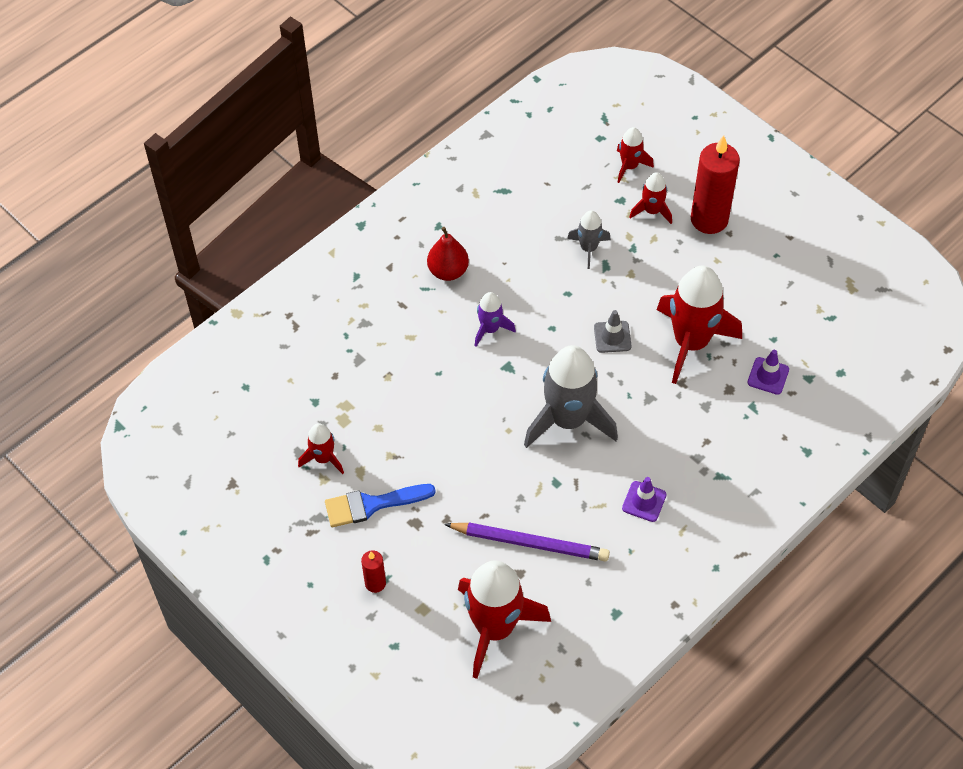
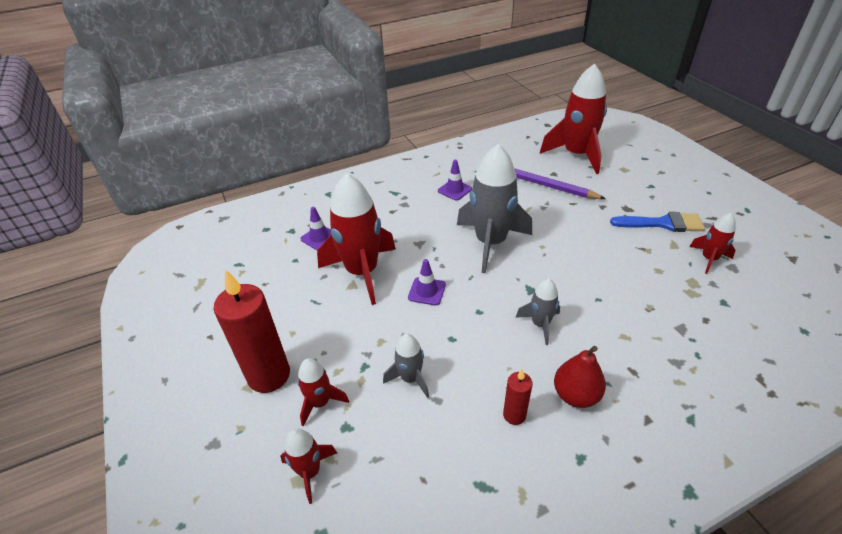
camera: 160 degrees left, 15 degrees down
red candle [361,550,386,593] -> red candle moved to [503,369,533,425]
purple rocket [475,292,516,347] -> grey rocket [515,279,560,345]
grey traffic cone [594,310,632,353] -> purple traffic cone [408,259,446,305]

